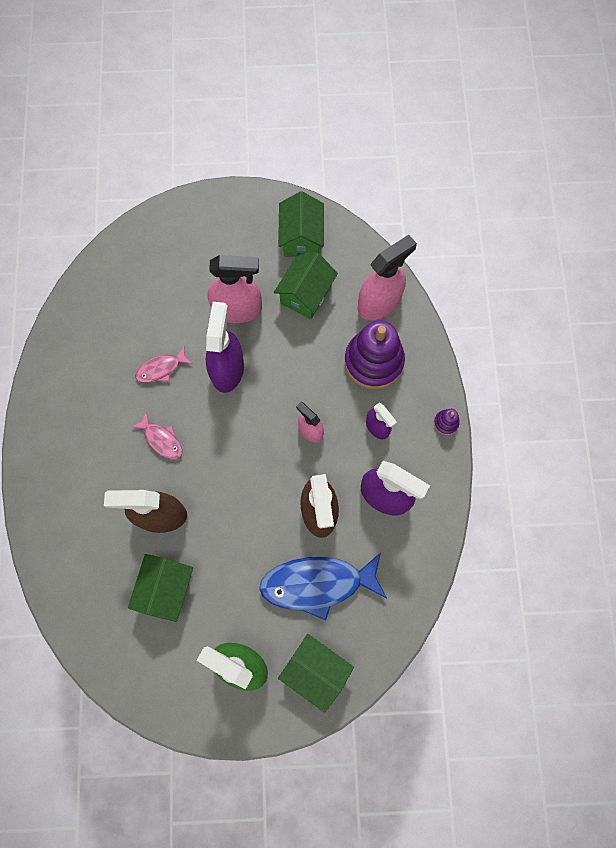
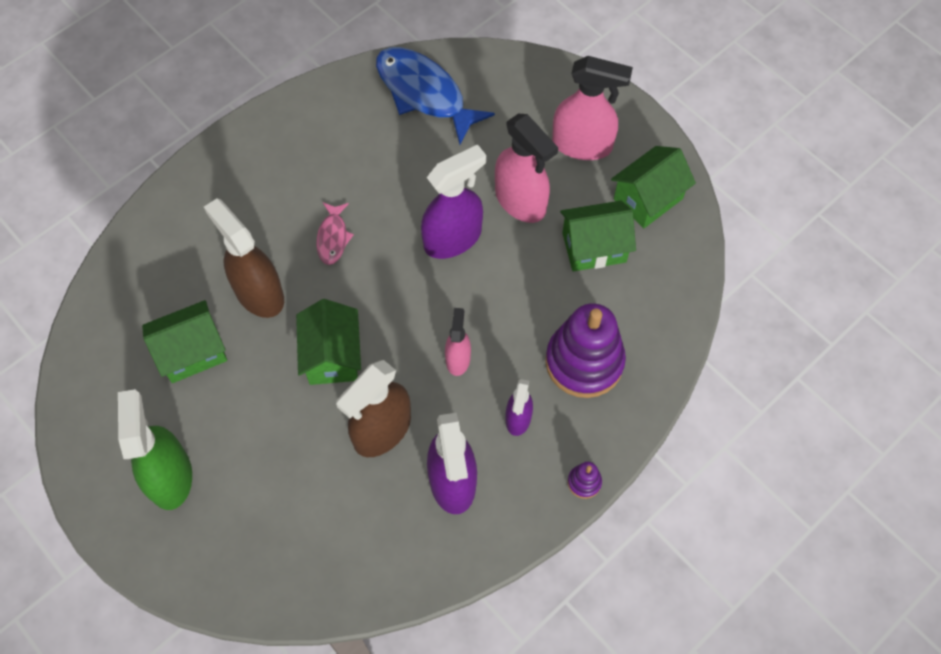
camera: 50 degrees right, 10 degrees down
pink fish [135,346,193,383] -> none
blue fish [259,552,387,620] -> blue fish moved to [376,47,495,145]
green house [278,634,354,713] -> green house moved to [296,299,361,385]
pink spray bottle [358,235,417,320] -> pink spray bottle moved to [552,56,633,160]

